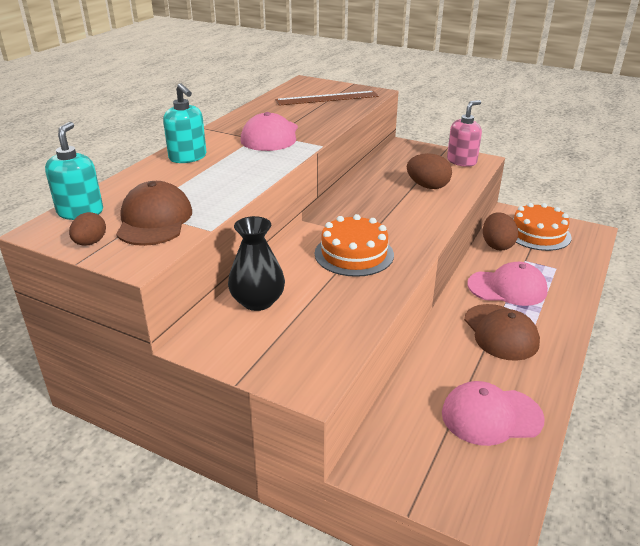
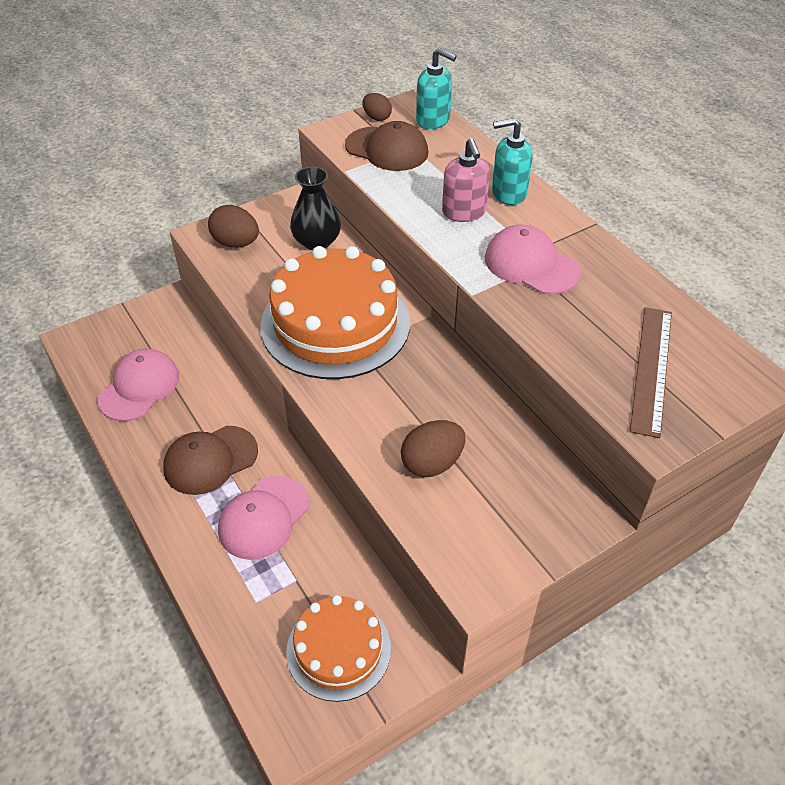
camera: 120 degrees right, 15 degrees up
orange cake [315,214,394,277] -> orange cake [260,246,410,379], size x1.73
pink soap dispenser [447,100,482,167] -> pink soap dispenser moved to [442,138,490,222]
brown cap [464,304,540,361] -> brown cap turned 45 degrees counterclockwise [163,426,258,495]
brown egg [483,212,518,251] -> brown egg moved to [208,205,259,248]

